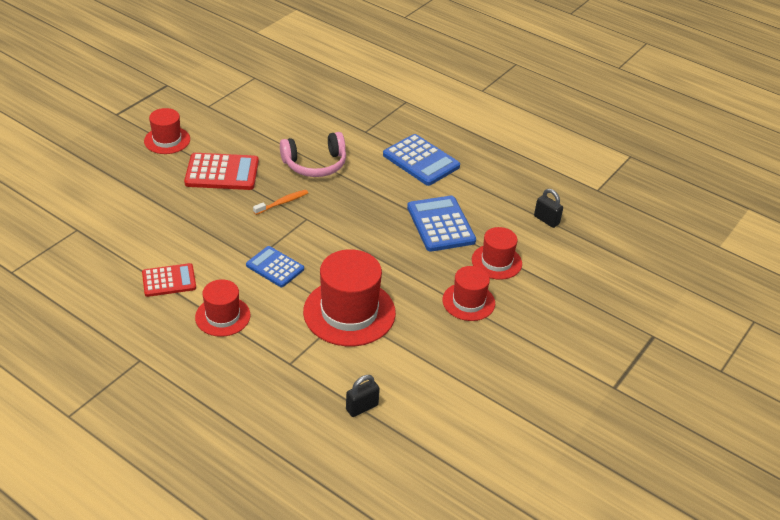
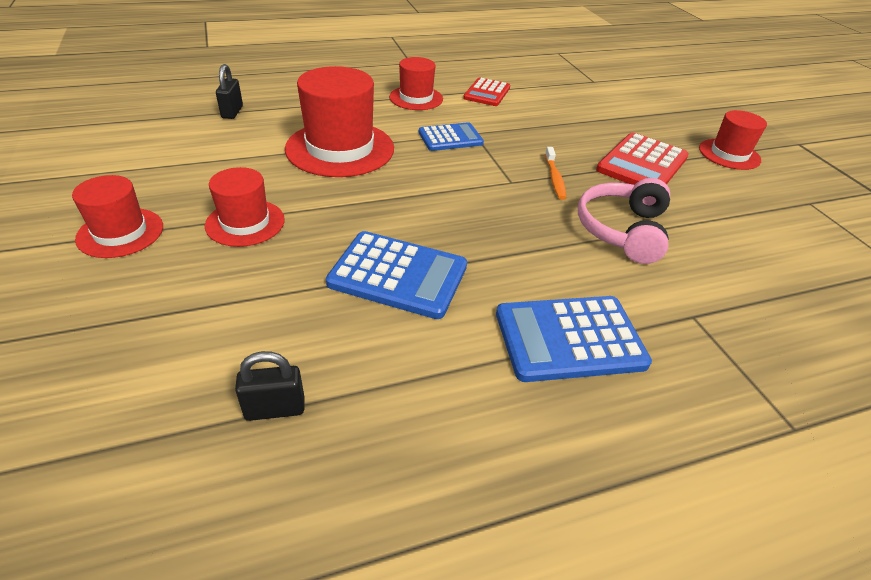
camera: 125 degrees right, 0 degrees up
red hat [472,227,522,280] -> red hat moved to [72,175,163,258]

